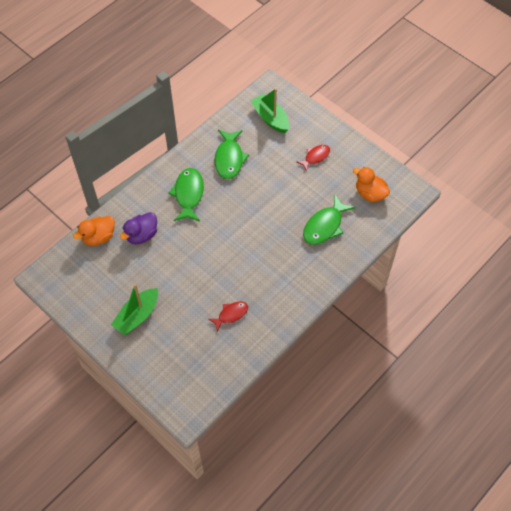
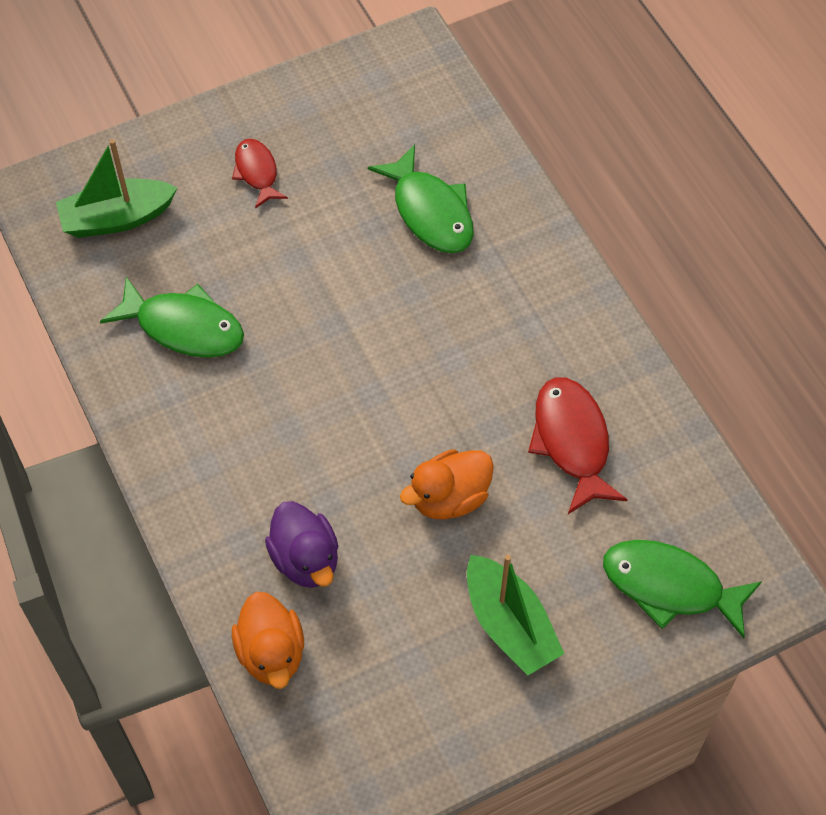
camera: 70 degrees left, 0 degrees up
green fish [168,168,204,221] -> green fish moved to [603,540,762,638]
red fish [209,301,248,332] -> red fish [528,377,628,514], size x1.63
orange duck [353,167,390,202] -> orange duck moved to [400,449,494,520]

